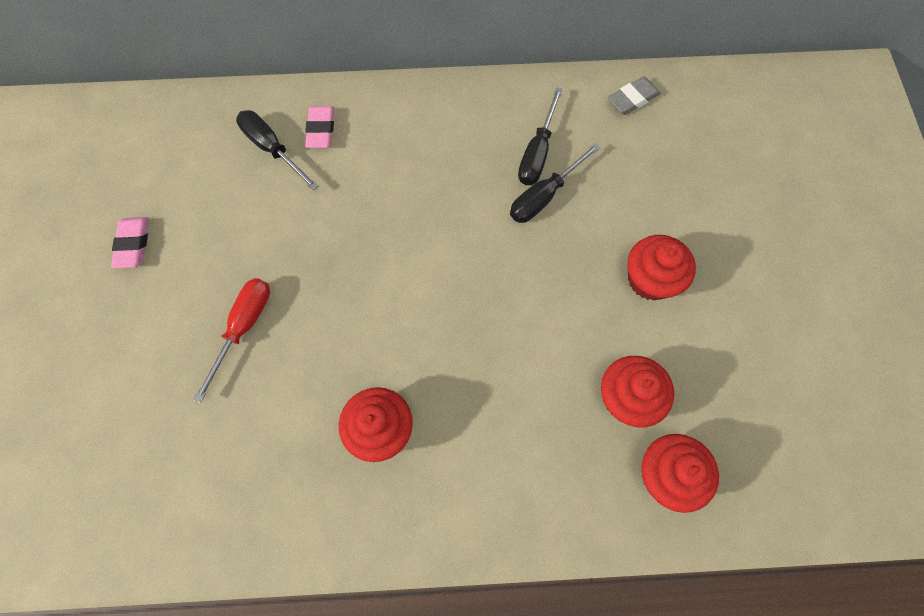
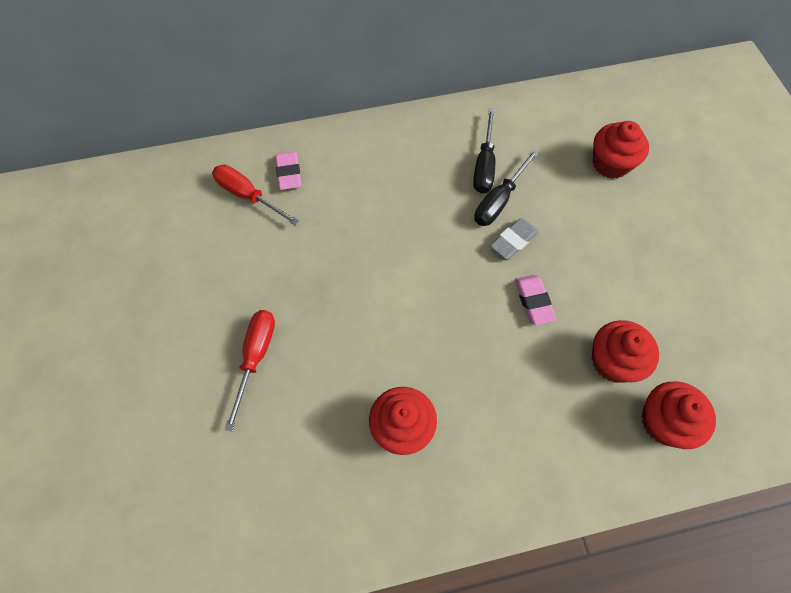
camera: 10 degrees left, 5 degrees down
pink eraser [111,217,149,268] -> pink eraser moved to [515,275,556,325]
black screwdriver [236,110,319,191] -> red screwdriver [212,165,300,226]
grey eraser [608,76,660,115] -> grey eraser moved to [490,218,539,259]
red cupcake [627,235,696,301] -> red cupcake moved to [593,121,649,179]

